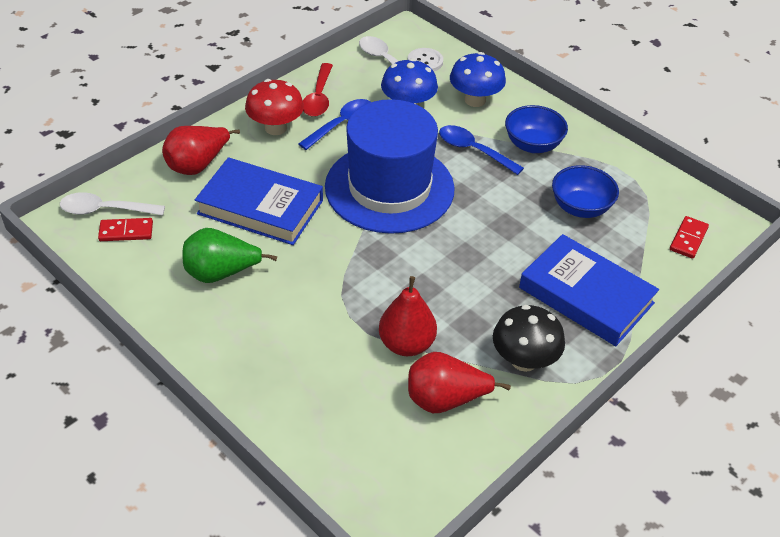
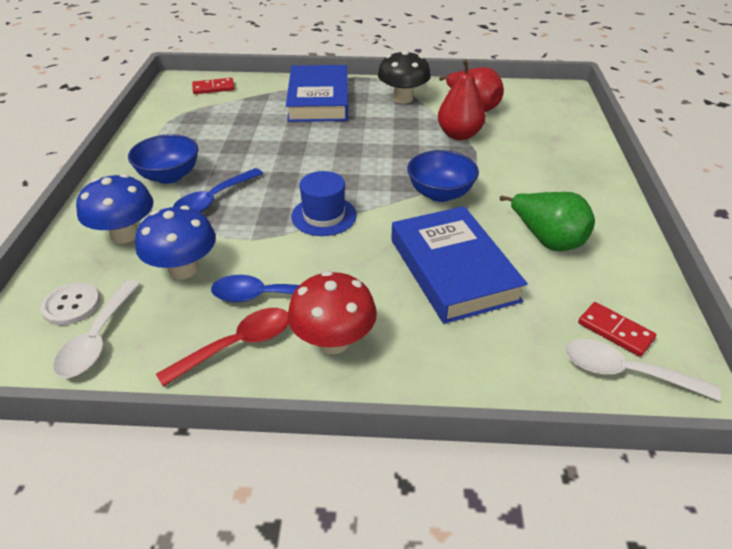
camera: 130 degrees left, 5 degrees down
white spoon [60,192,165,215] -> white spoon turned 150 degrees clockwise [565,339,721,401]
red pear [162,126,240,175] -> none
blue hat [325,99,455,234] -> blue hat [291,171,357,236], size x0.45
blue spoon [439,125,524,175] -> blue spoon turned 45 degrees clockwise [173,168,263,213]
blue bowl [552,165,619,218] -> blue bowl moved to [407,150,479,202]

